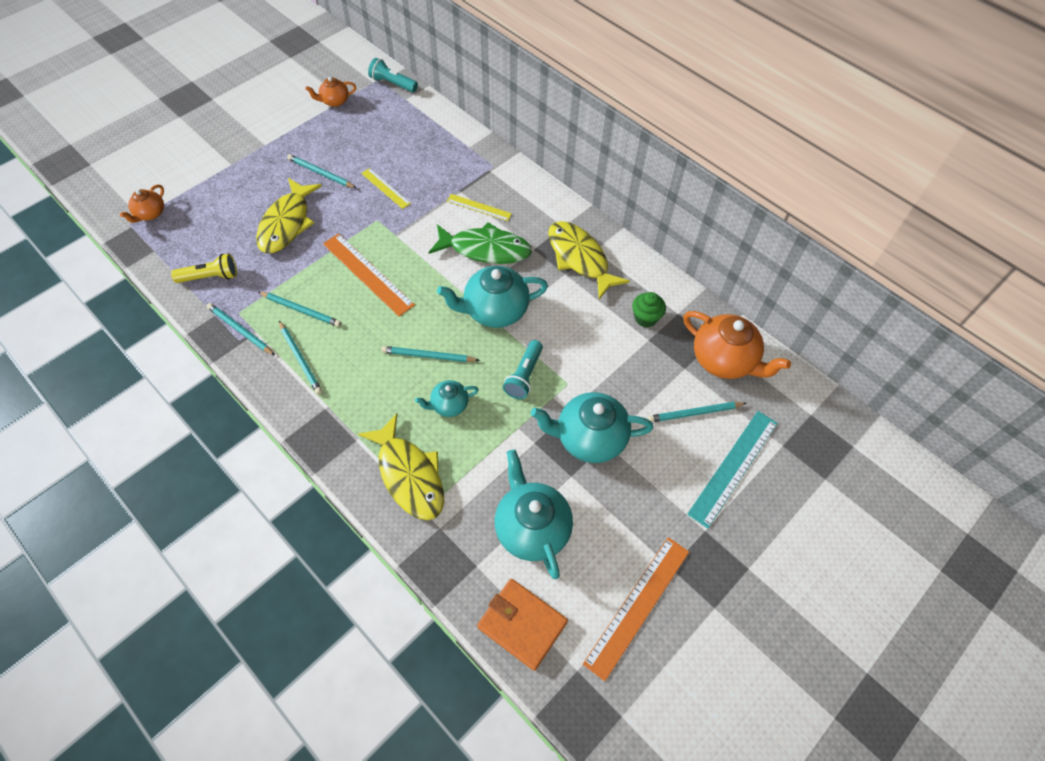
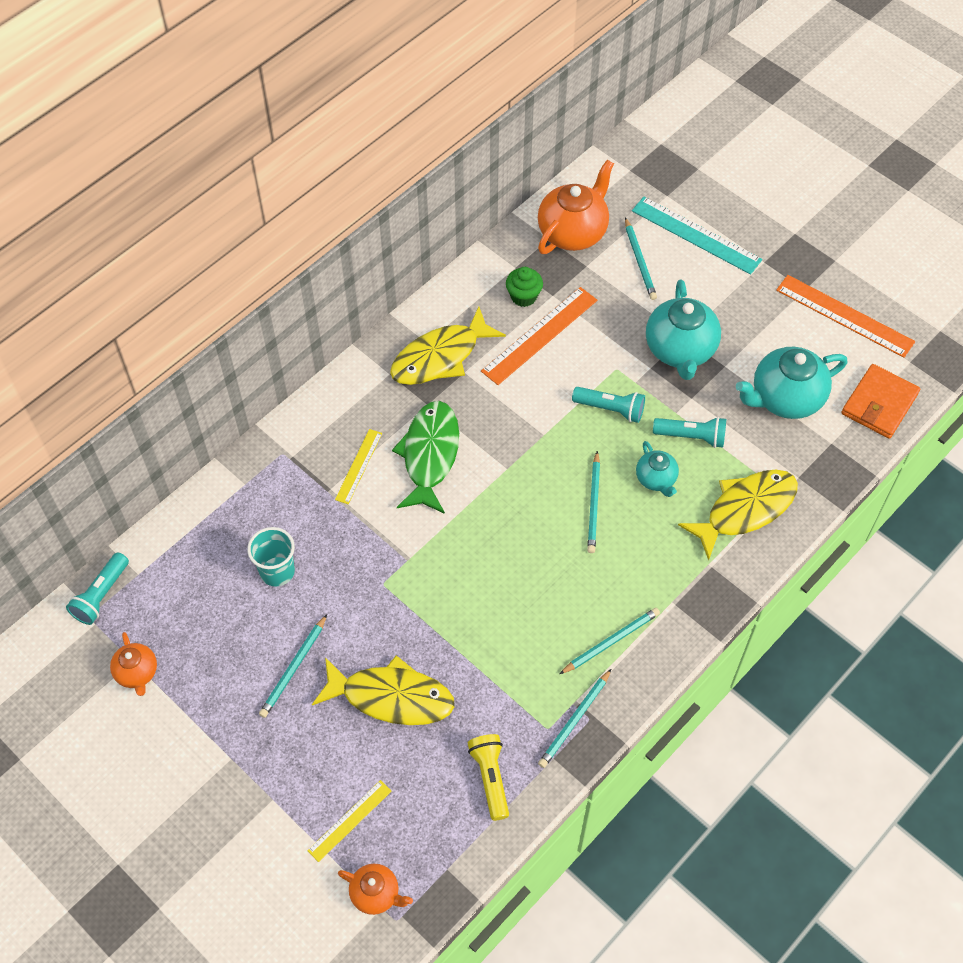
camera: 90 degrees left, 0 degrees up
turquoise pencil [258,292,341,327] -> none
orange ruler [323,233,415,317] -> orange ruler moved to [481,287,597,385]
yellow ruler [361,168,411,209] -> yellow ruler moved to [307,780,391,862]
turquoise teapot [437,266,548,328] -> none
none -> turquoise cup [247,527,295,587]
none -> turquoise flashlight [653,417,726,448]

